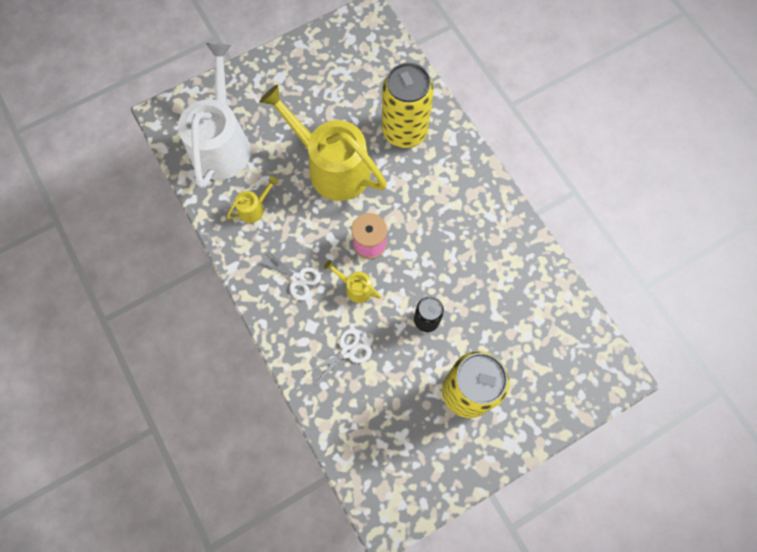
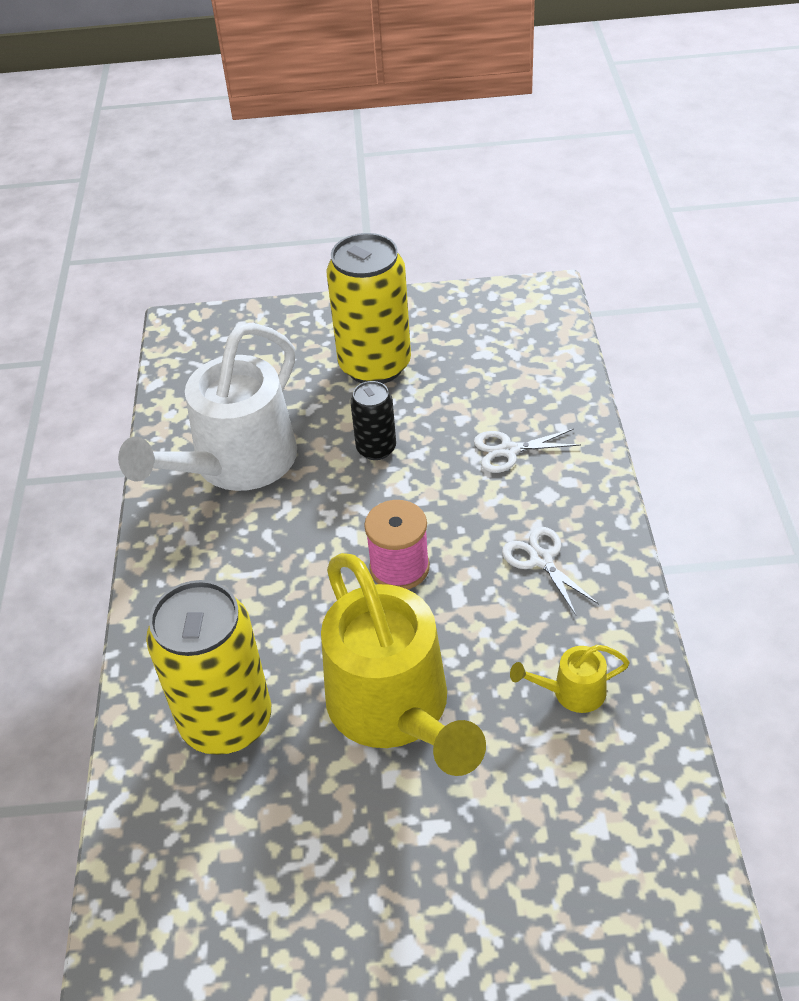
camera: 150 degrees left, 25 degrees down
white watering can [178,43,251,188] -> white watering can moved to [118,322,297,491]
yellow watering can [324,260,381,303] -> none

